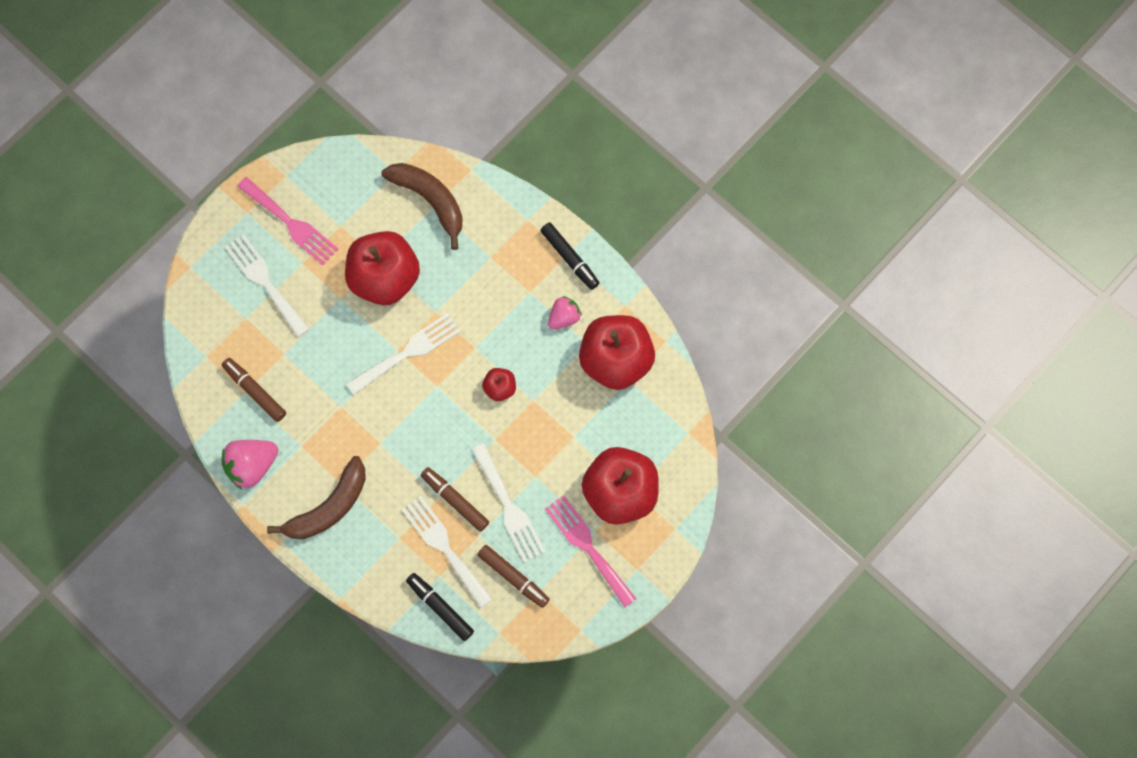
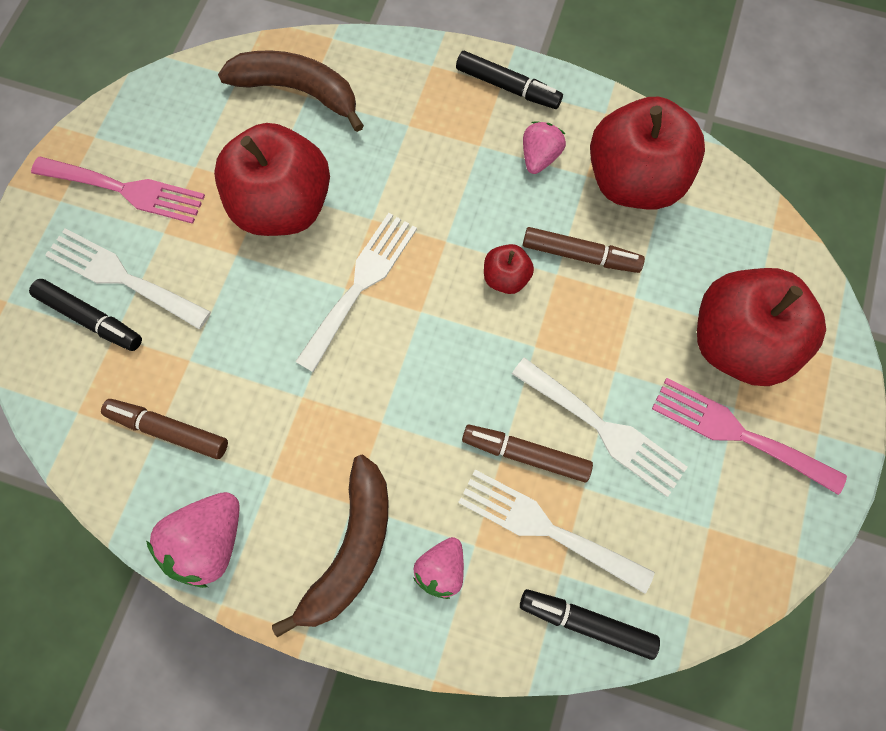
camera: 25 degrees left, 0 degrees up
brown marker [477,545,550,608] -> brown marker moved to [523,227,645,273]
none -> black marker [29,279,142,351]
none -> pink strawberry [413,537,464,599]

